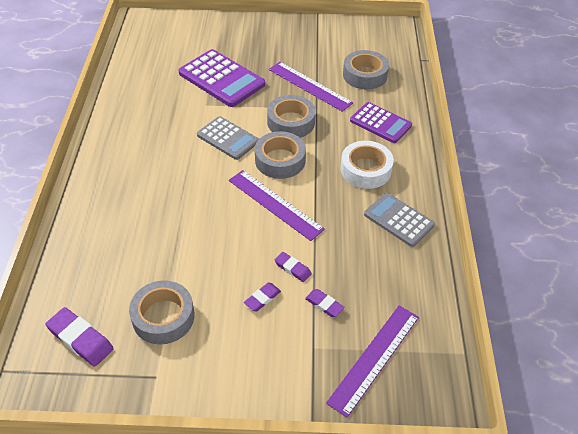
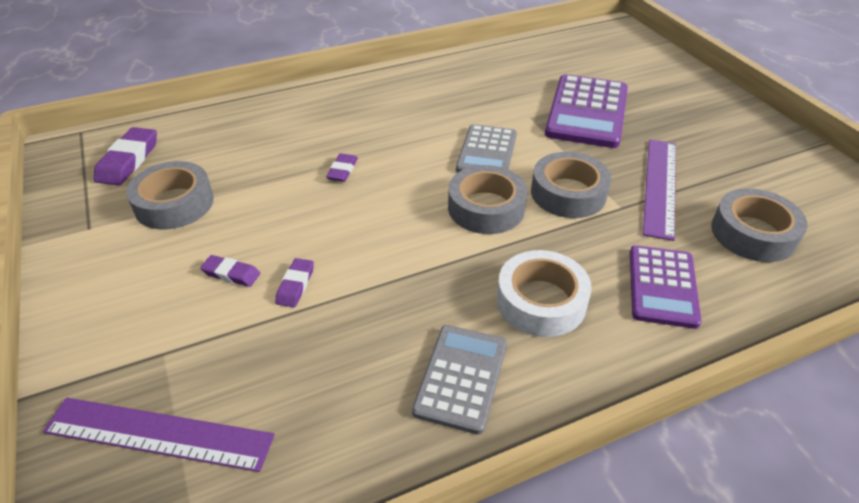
camera: 65 degrees right, 5 degrees down
purple ruler [229,170,325,241] -> none
purple eraser [305,289,345,317] -> purple eraser moved to [326,153,358,182]

